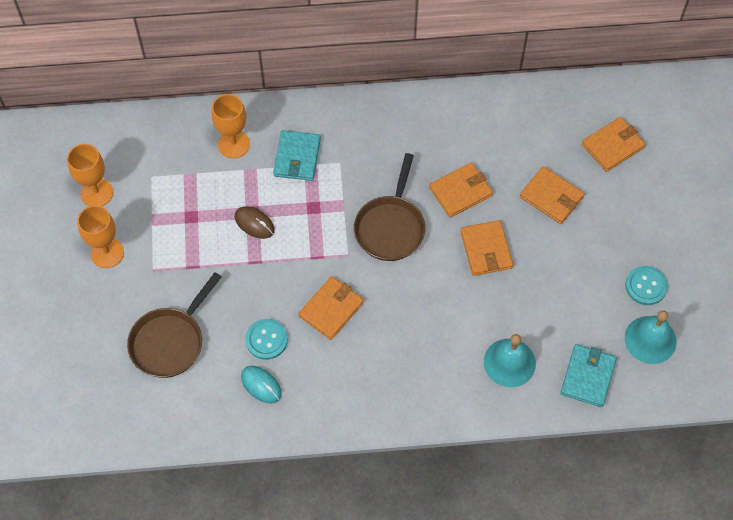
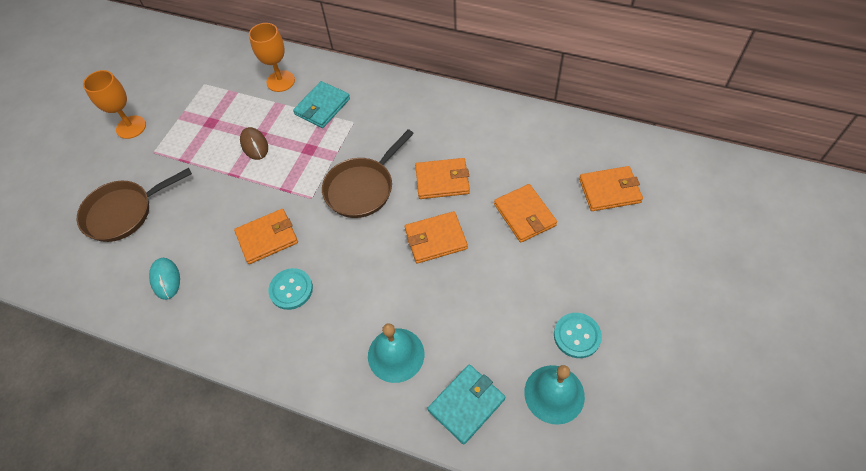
camera: 30 degrees right, 5 degrees down
orange goblet [67,144,113,206] -> none
turquoise button [245,319,288,360] -> turquoise button moved to [268,268,313,310]
orange wallet [460,220,513,276] -> orange wallet turned 60 degrees clockwise [405,211,468,263]

